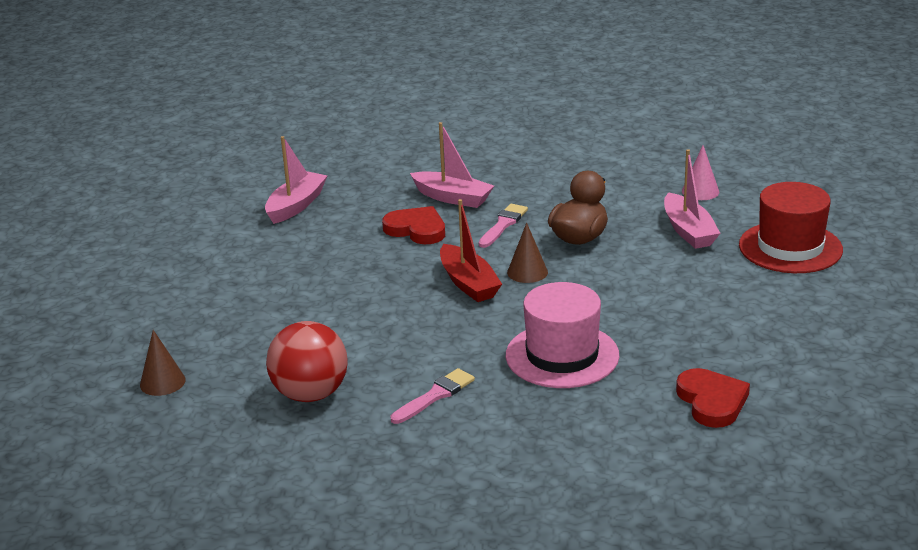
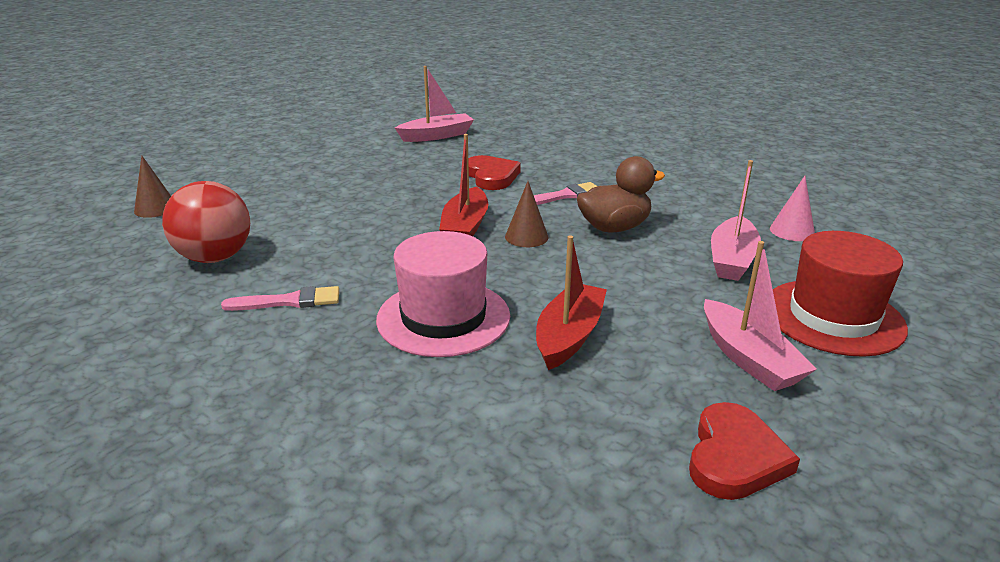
camera: 35 degrees right, 0 degrees up
pink boat [410,122,494,208] -> pink boat moved to [704,241,817,391]
red heart [676,368,750,428] -> red heart moved to [689,402,800,500]
none -> red boat [536,235,607,370]

